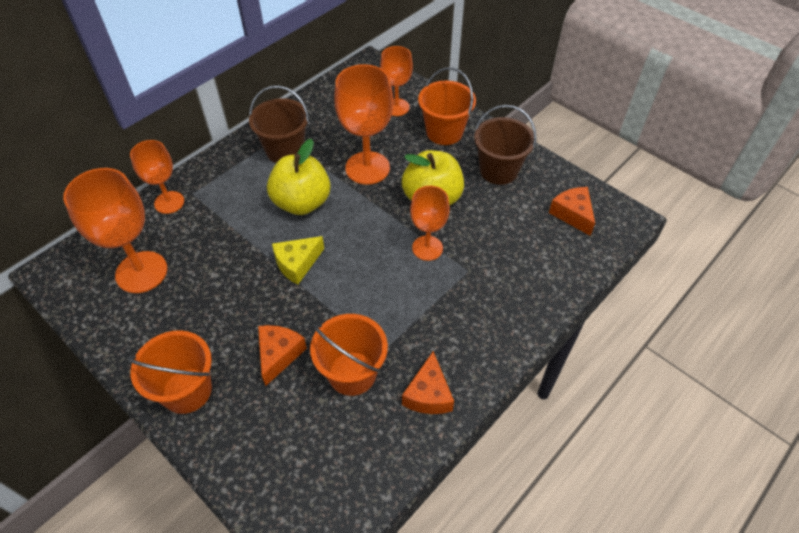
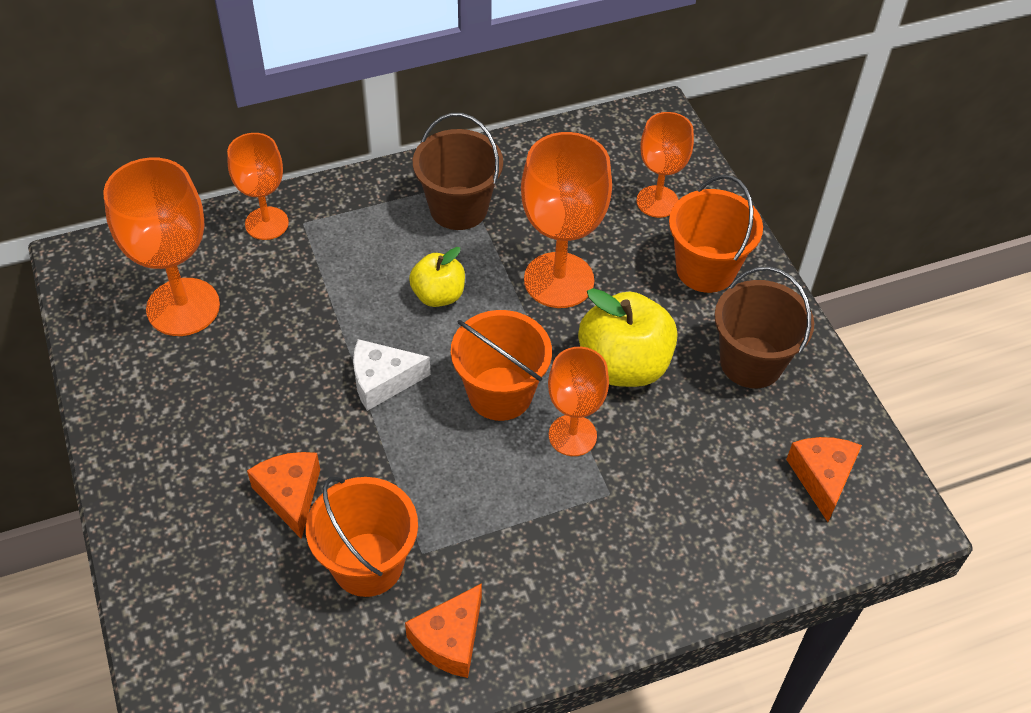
camera: 25 degrees right, 0 degrees up
orange bucket [128,330,212,414] -> orange bucket moved to [451,310,552,421]
orange cheese [258,325,307,386] -> orange cheese turned 60 degrees counterclockwise [247,452,320,539]
yellow apple [267,139,331,215] -> yellow apple [409,247,465,307], size x0.59
yellow cheese [272,236,324,285] -> white cheese [353,339,431,411]

